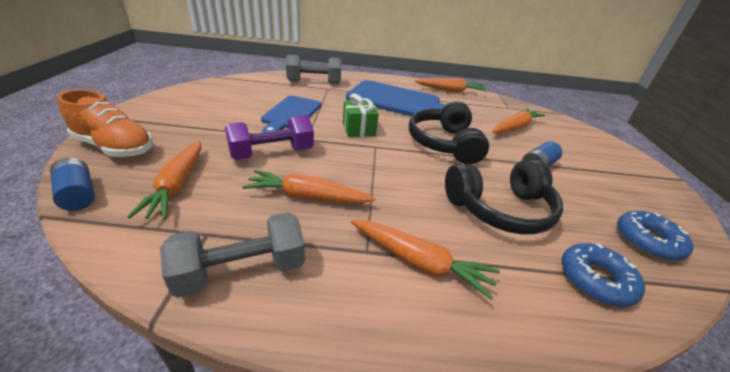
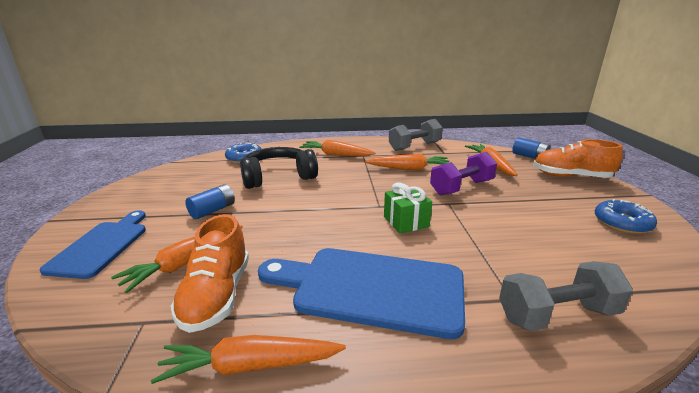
camera: 175 degrees right, 10 degrees down
blue cutting board [261,96,321,132] -> blue cutting board moved to [40,210,146,279]
black headphones [409,101,489,164] -> none
blue donut [617,211,693,261] -> blue donut moved to [595,199,657,234]
none -> orange shoe [171,214,249,333]

